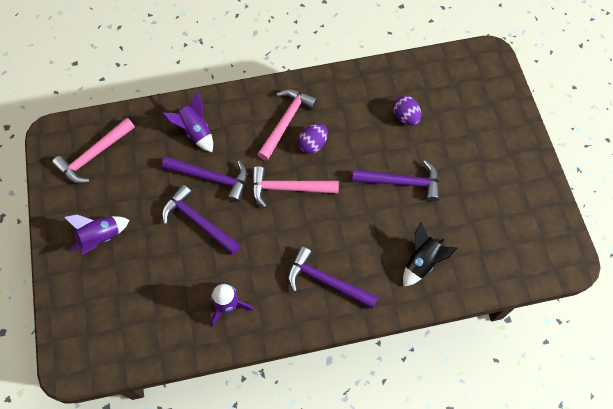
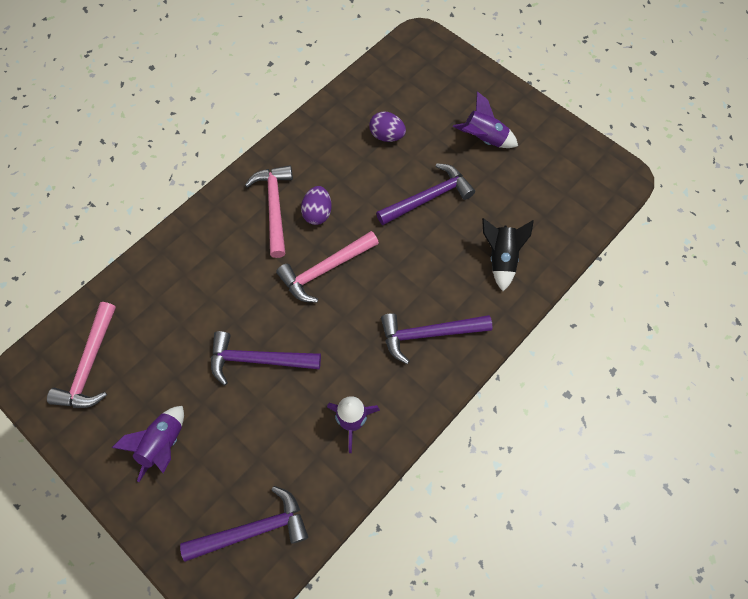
camera: 35 degrees left, 0 degrees up
purple rocket [162,92,213,152] -> purple rocket moved to [453,91,518,148]
purple hammer [162,157,248,202] -> purple hammer moved to [180,486,308,562]

